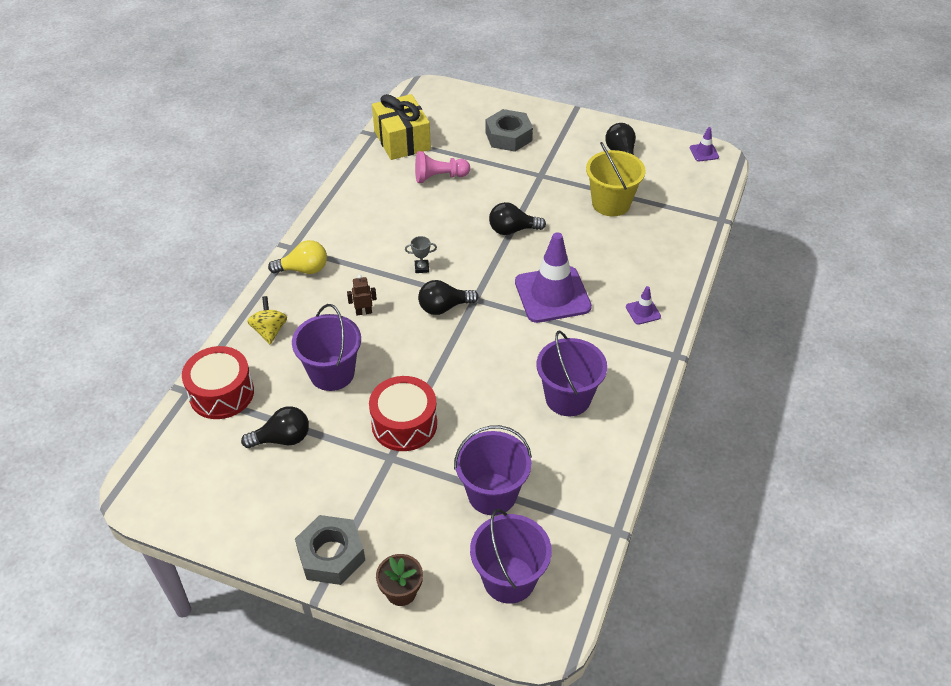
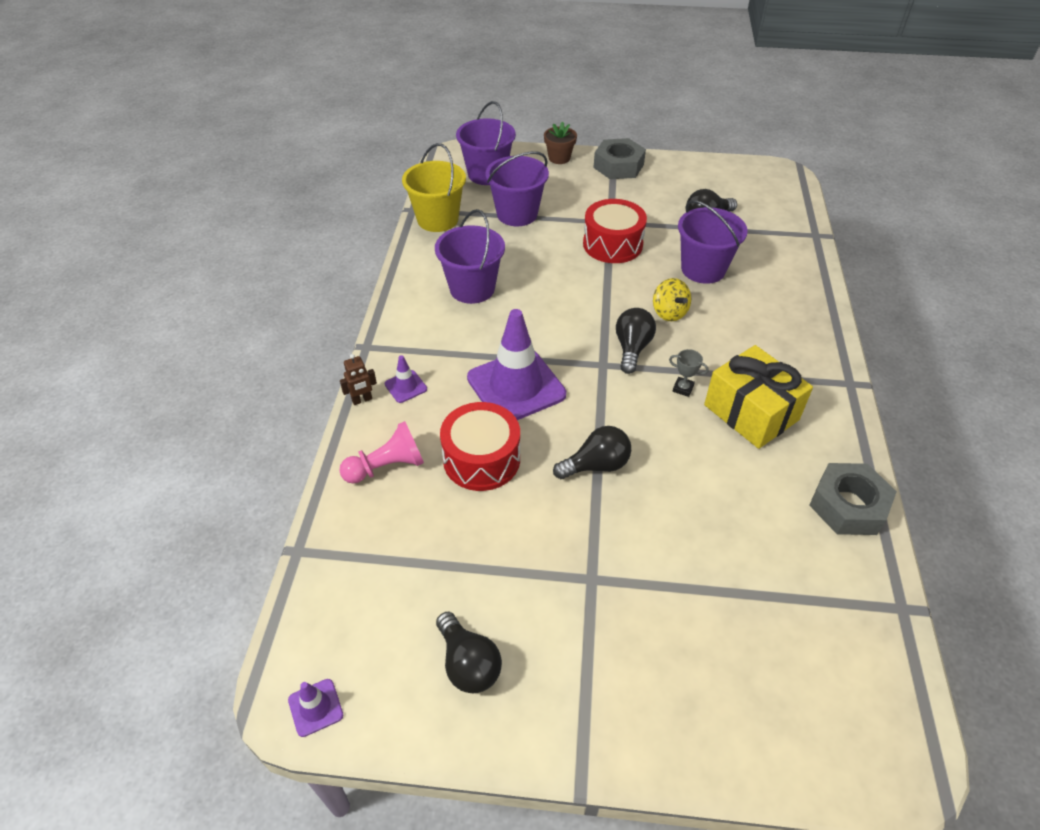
camera: 165 degrees right, 0 degrees up
red drum [182,346,254,419] -> red drum moved to [440,402,520,491]
yellow spinning top [247,296,287,344] -> yellow spinning top moved to [653,278,691,321]
yellow light bulb [268,240,327,274] -> none
brown robot [347,275,377,316] -> brown robot moved to [340,354,377,405]
yellow gift [372,94,431,160] -> yellow gift moved to [704,345,813,449]
grey trophy [405,236,437,273] -> grey trophy turned 45 degrees clockwise [669,349,709,397]
pink pawn [415,151,470,183] -> pink pawn moved to [339,421,424,484]
black light bulb [418,280,479,315] -> black light bulb turned 45 degrees counterclockwise [616,308,656,374]
grey nut [486,109,533,152] -> grey nut moved to [809,463,897,535]
yellow bucket [586,142,646,216] -> yellow bucket moved to [402,143,466,232]

